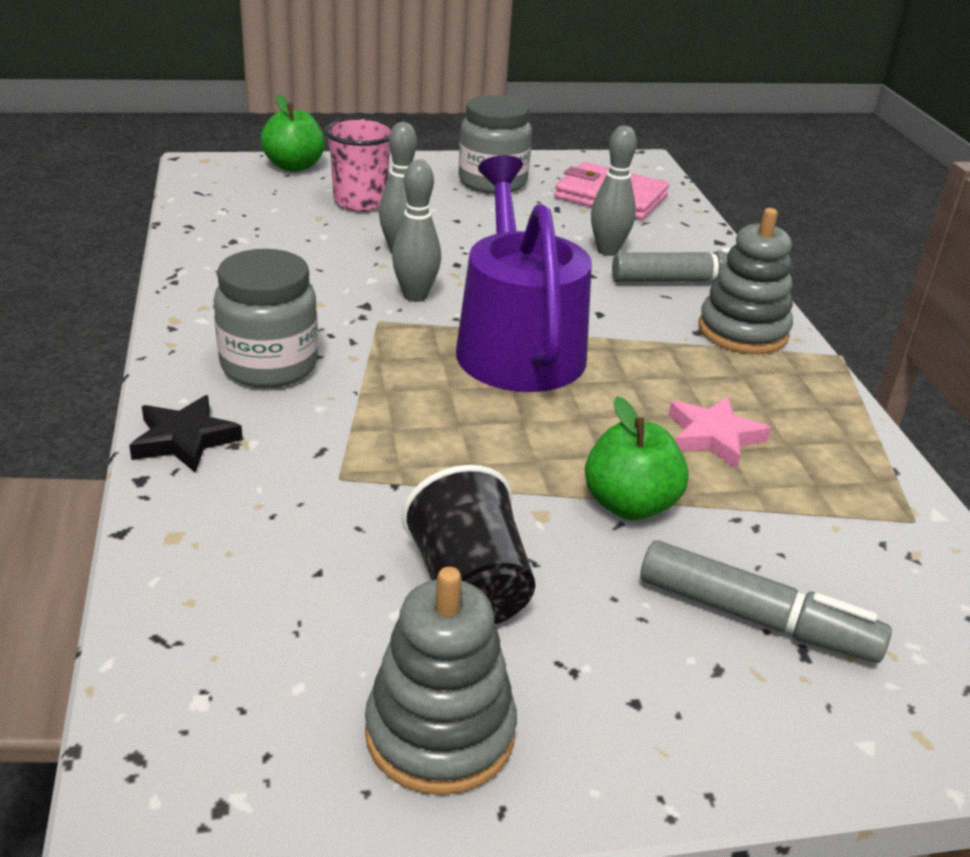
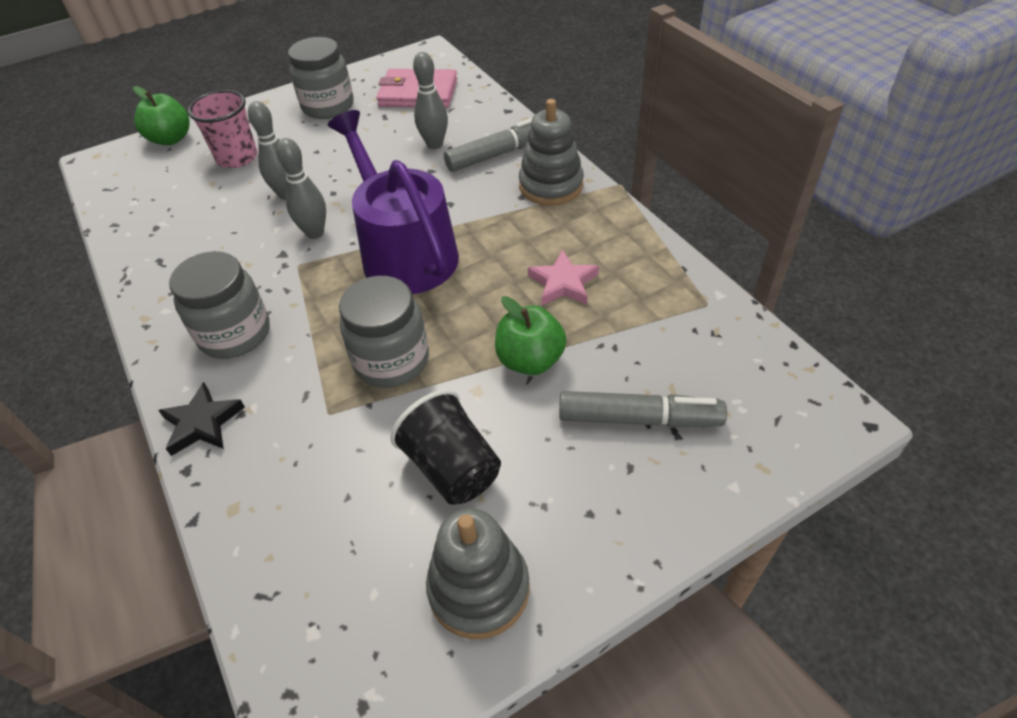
camera: 15 degrees left, 15 degrees up
none -> grey jar [339,276,429,388]

